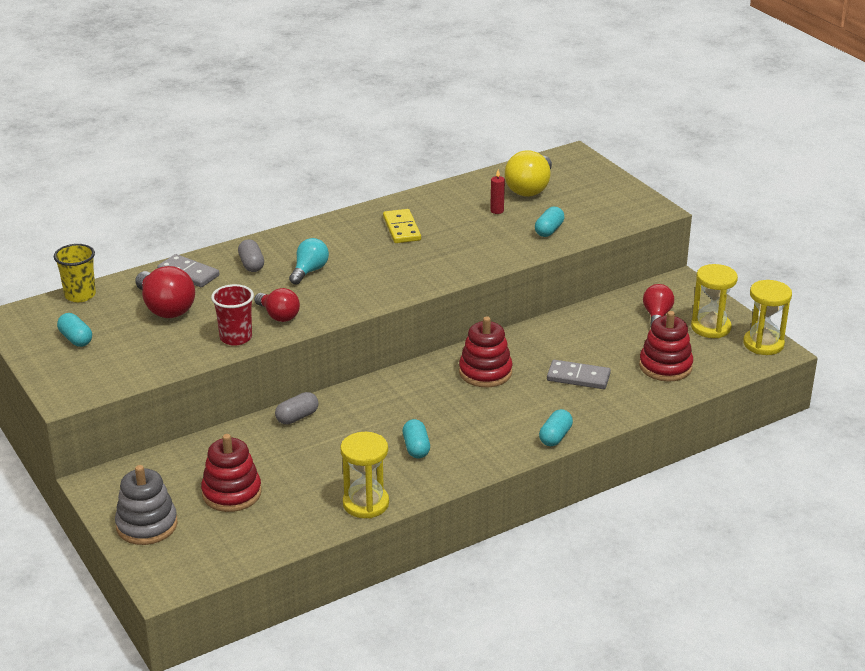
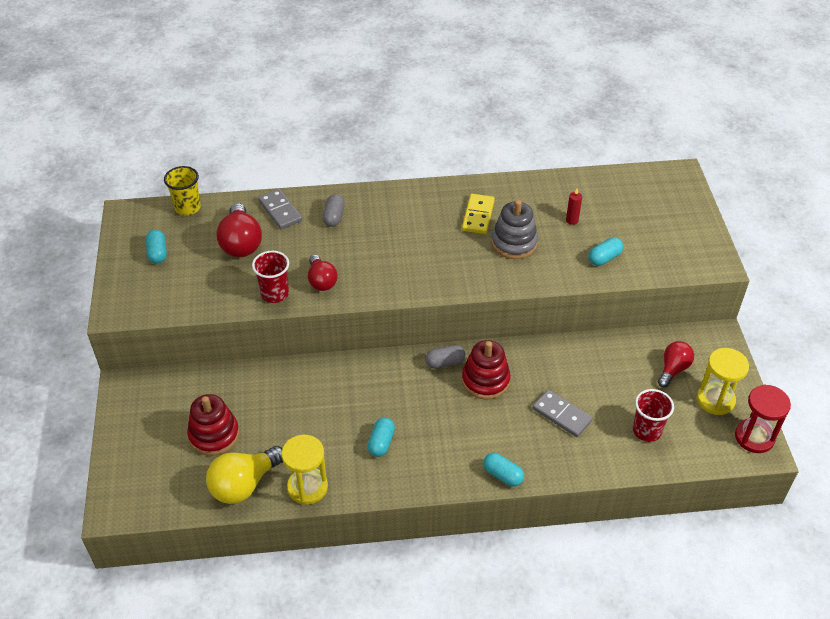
camera: 25 degrees right, 15 degrees up
grey stacking toy [115,465,178,545] -> grey stacking toy moved to [491,200,538,259]
grey capsule [275,392,319,425] -> grey capsule moved to [425,345,466,369]
turquoise light bulb [289,238,329,285] -> none
yellow light bulb [505,150,552,197] -> yellow light bulb moved to [206,446,283,504]
turquoise capsule [539,409,573,446] -> turquoise capsule turned 75 degrees clockwise [483,453,524,487]
red stacking toy [639,311,693,382] -> red cup [633,389,674,442]
yellow hourglass [743,280,792,355] -> red hourglass [735,385,791,453]

